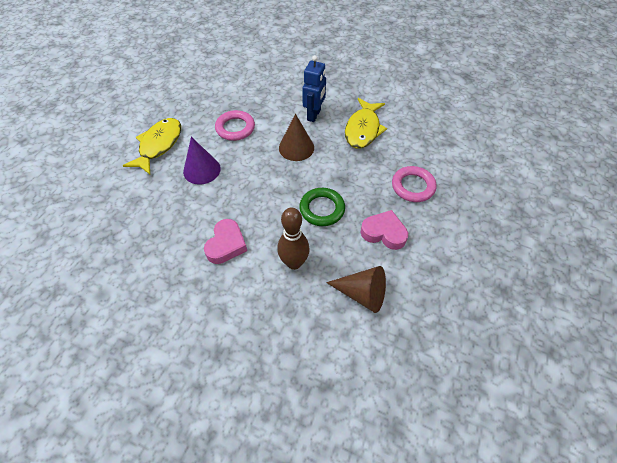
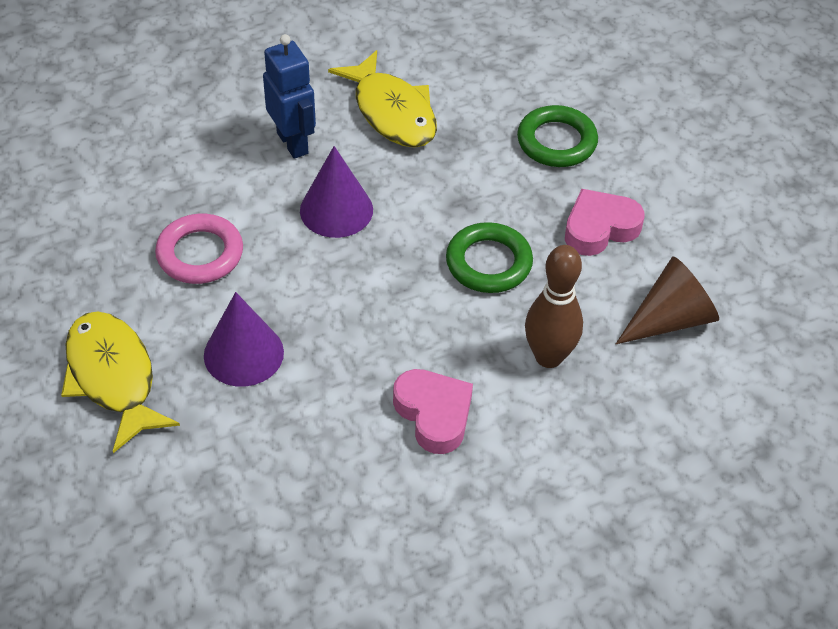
camera: 50 degrees left, 5 degrees down
brown cone [279,114,314,161] -> purple cone [300,146,373,238]
pink ring [392,166,437,202] -> green ring [517,105,598,167]

